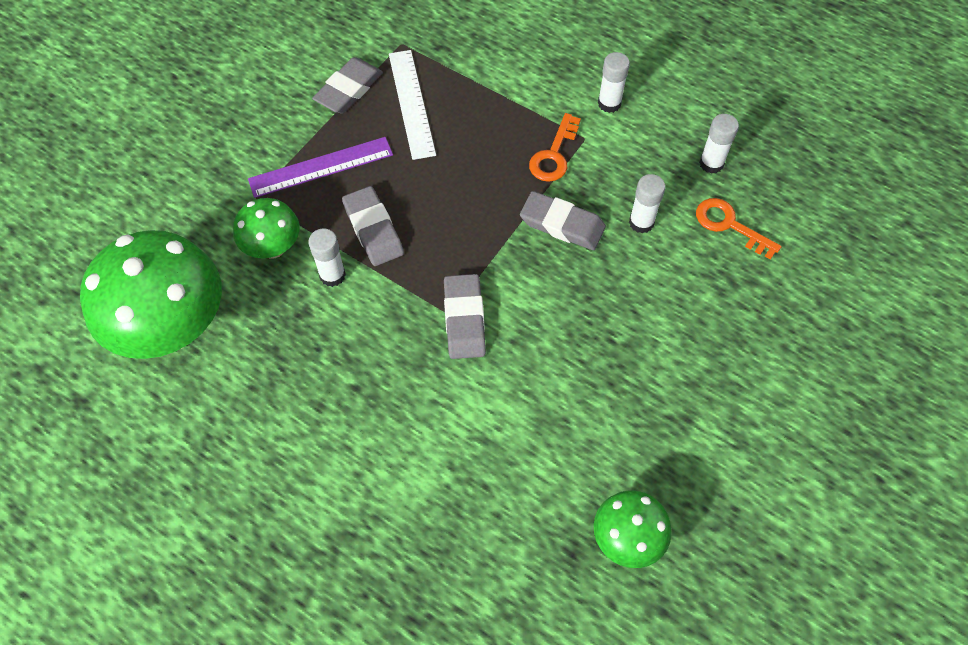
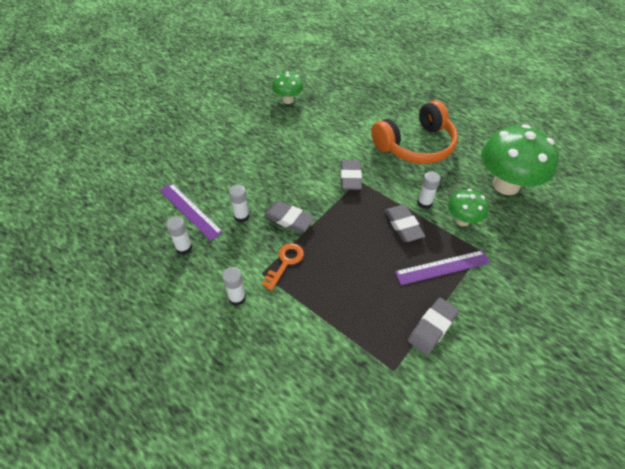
camera: 175 degrees left, 10 degrees down
white ruler [389,50,436,160] -> none
orange key [696,198,782,259] -> purple ruler [160,183,223,241]
none -> orange headphones [371,100,458,164]

